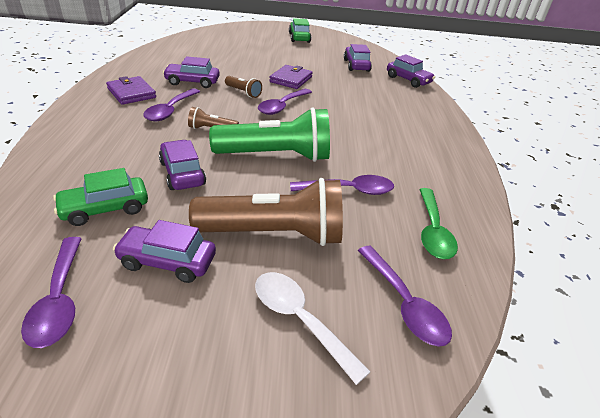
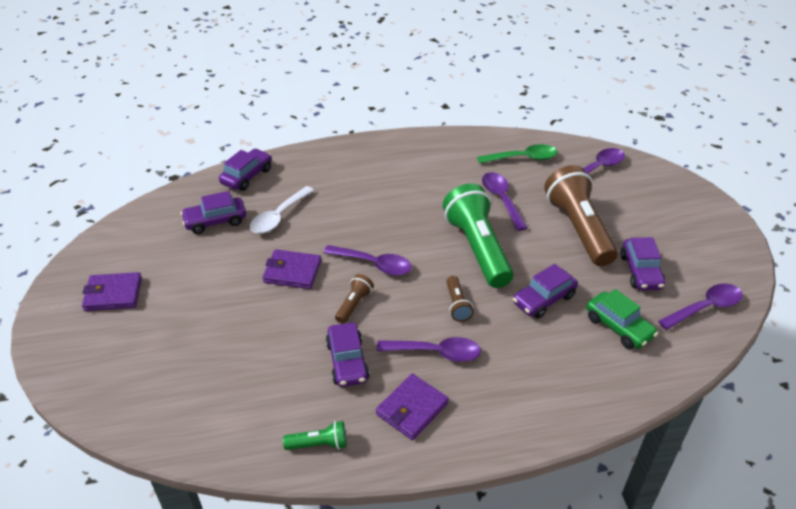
camera: 100 degrees left, 5 degrees up
white spoon [255,272,370,385] -> white spoon moved to [250,186,314,234]
green car [289,18,311,43] -> purple wallet [82,272,142,311]
none -> green flashlight [283,421,347,450]

